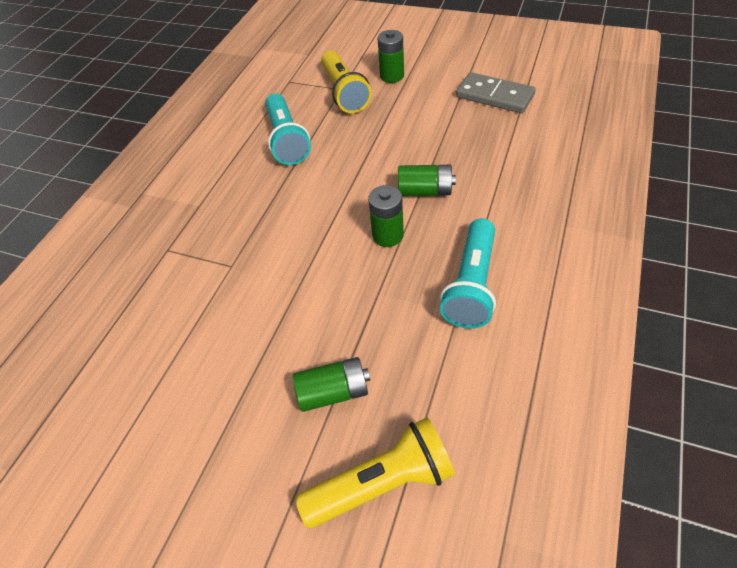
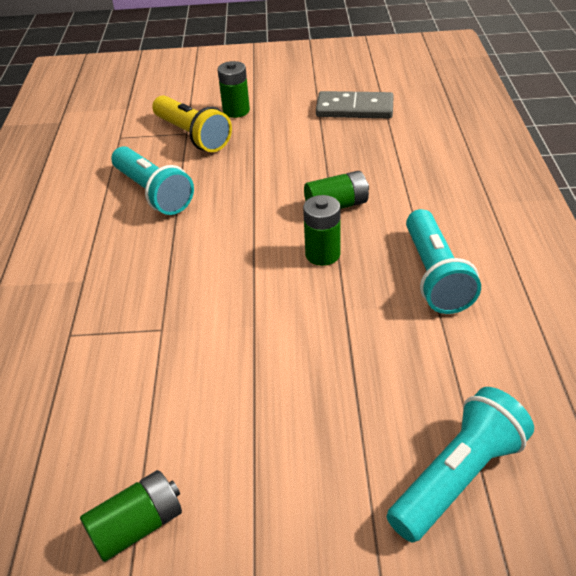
camera: 25 degrees left, 10 degrees down
green battery [293,357,370,412] -> green battery moved to [80,470,182,562]
yellow flashlight [296,417,455,528] -> turquoise flashlight [387,387,534,542]

